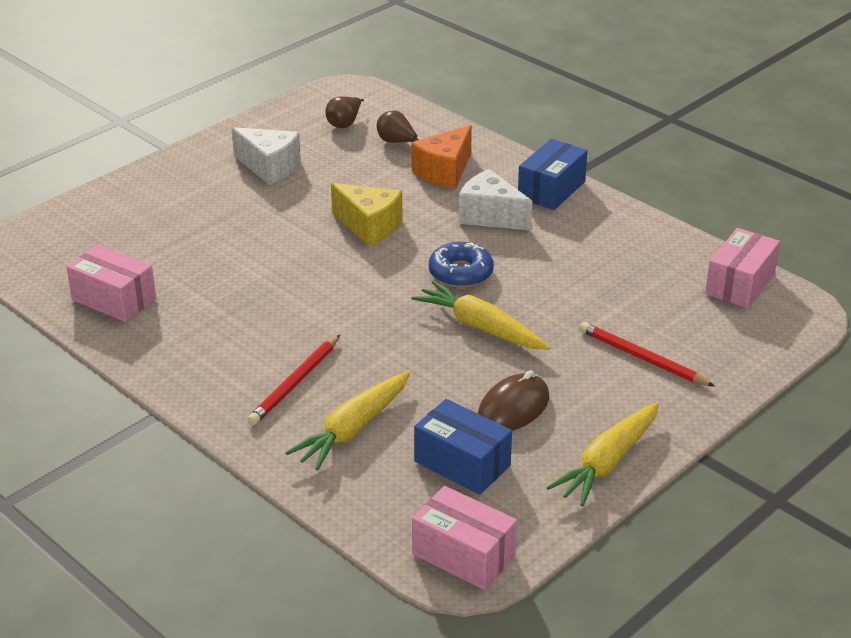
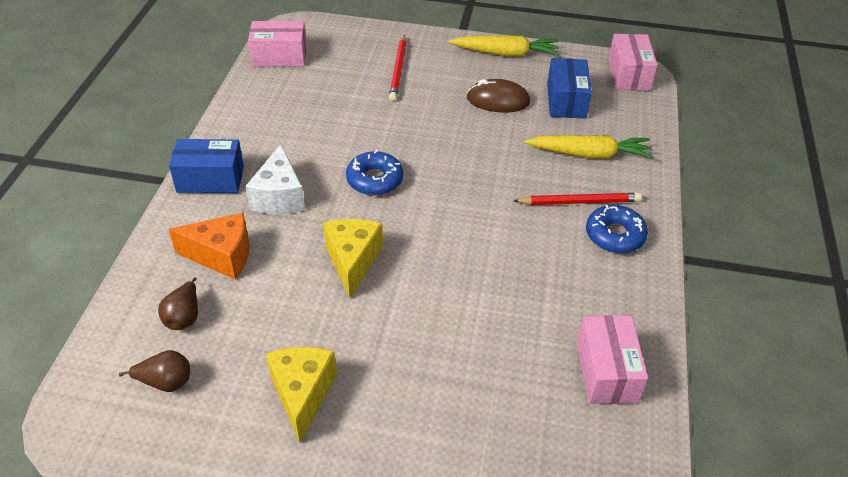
camera: 125 degrees left, 10 degrees up
white cheese [232,127,301,185] -> yellow cheese [266,347,337,443]
yellow carrot [411,281,550,350] -> none
none -> blue donut [586,205,648,253]

